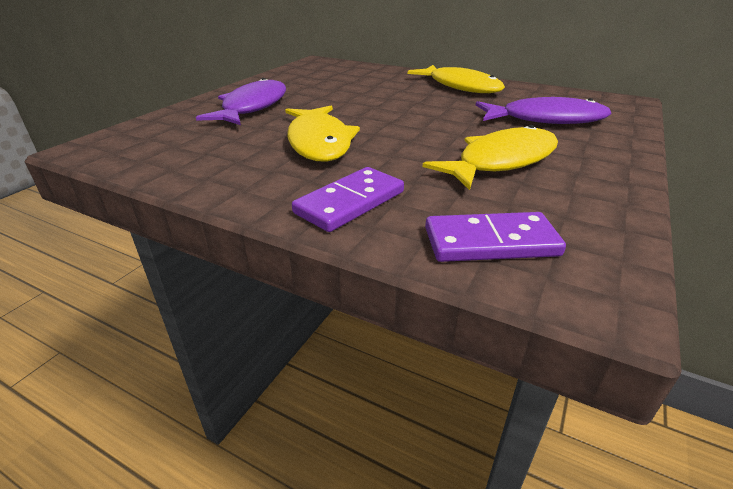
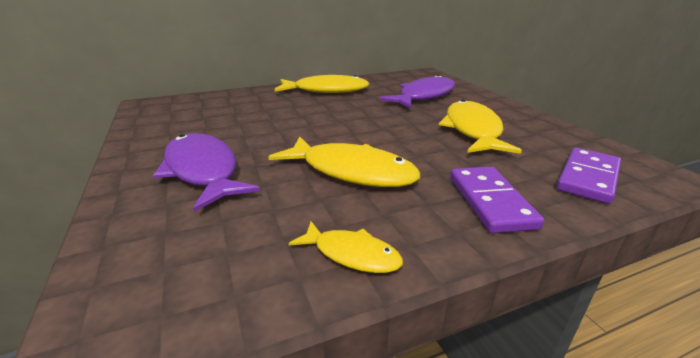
camera: 50 degrees left, 5 degrees down
none -> yellow fish [289,221,403,273]

